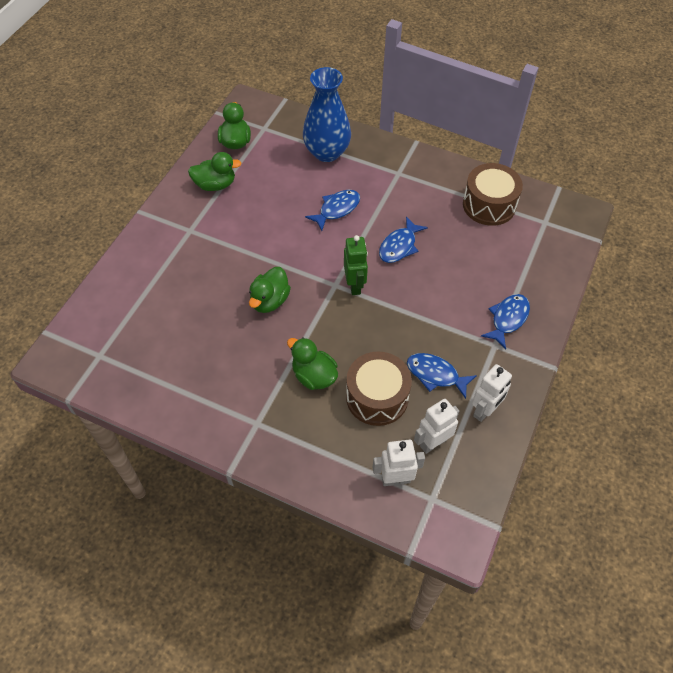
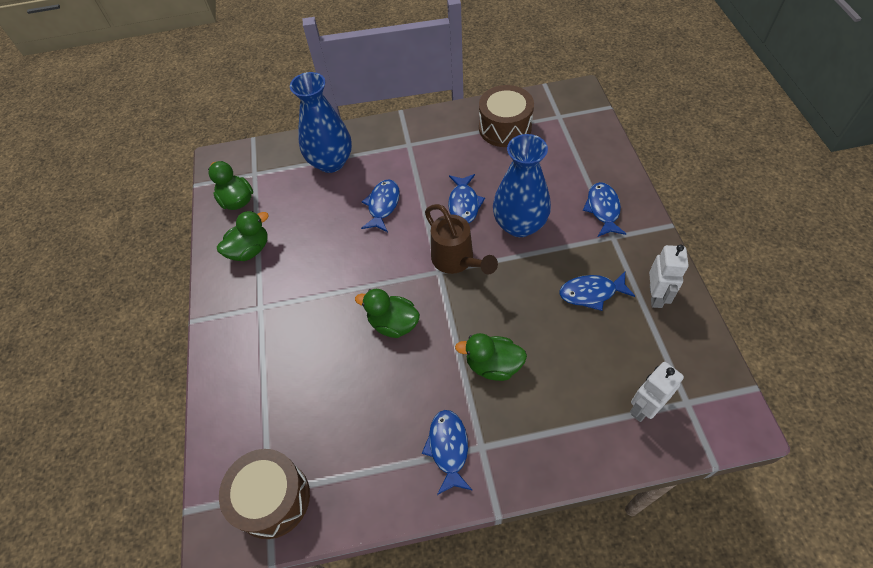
camera: 30 degrees left, 0 degrees up
green duck [249,267,291,313] -> green duck turned 120 degrees clockwise [355,289,420,338]
green robot [344,235,368,295] -> brown watering can [425,204,498,274]
brown drum [346,352,412,426] -> brown drum moved to [219,449,310,539]
white robot [414,399,459,454] -> none
none -> blue fish [422,410,473,495]
none -> blue vase [493,134,551,237]

